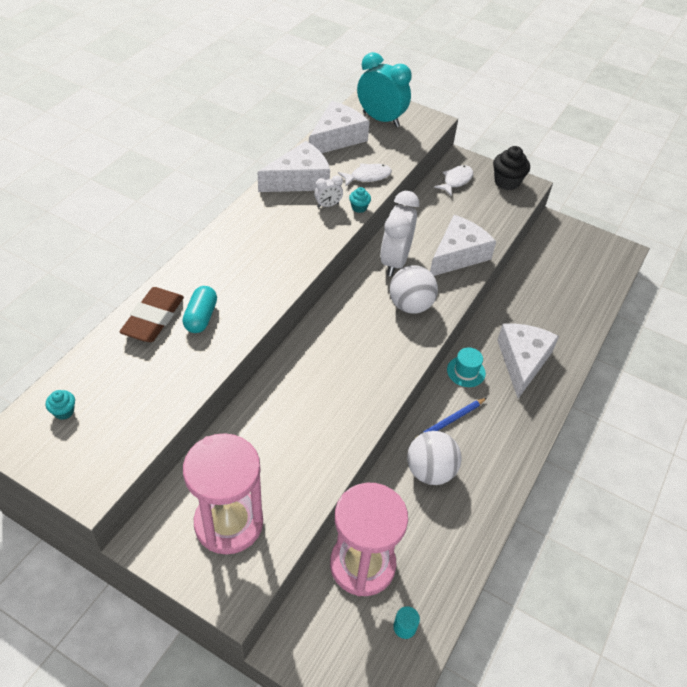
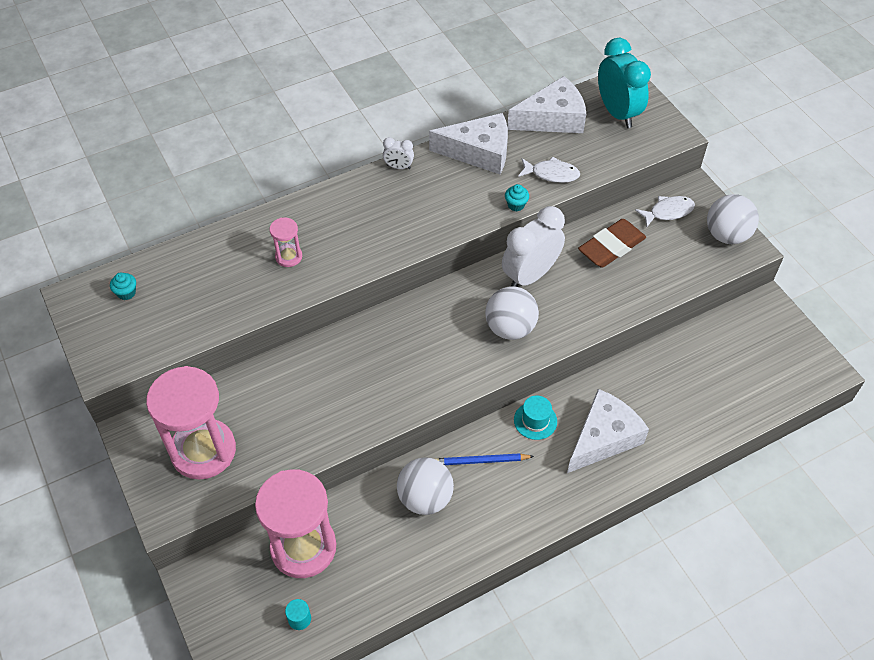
camera: 35 degrees right, 5 degrees up
brown eraser [120,287,184,342] -> brown eraser moved to [578,219,646,268]
turquoise capsule [183,286,217,333] -> pink hourglass [269,217,302,267]
white clock [314,175,343,208] -> white clock moved to [383,137,414,169]
white cheese [430,215,496,276] -> none
black cupcake [493,146,530,190] -> white ball [707,194,759,244]

